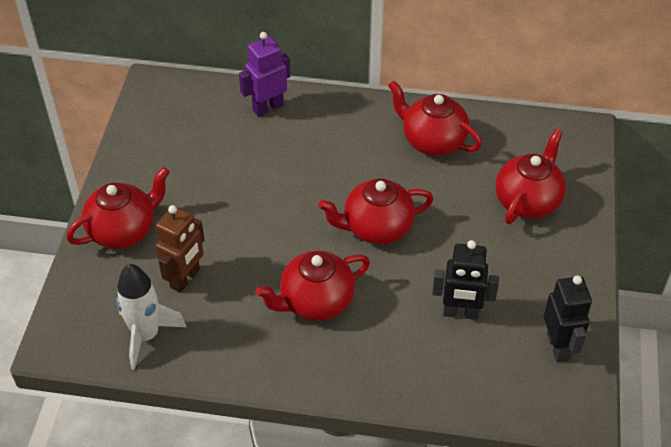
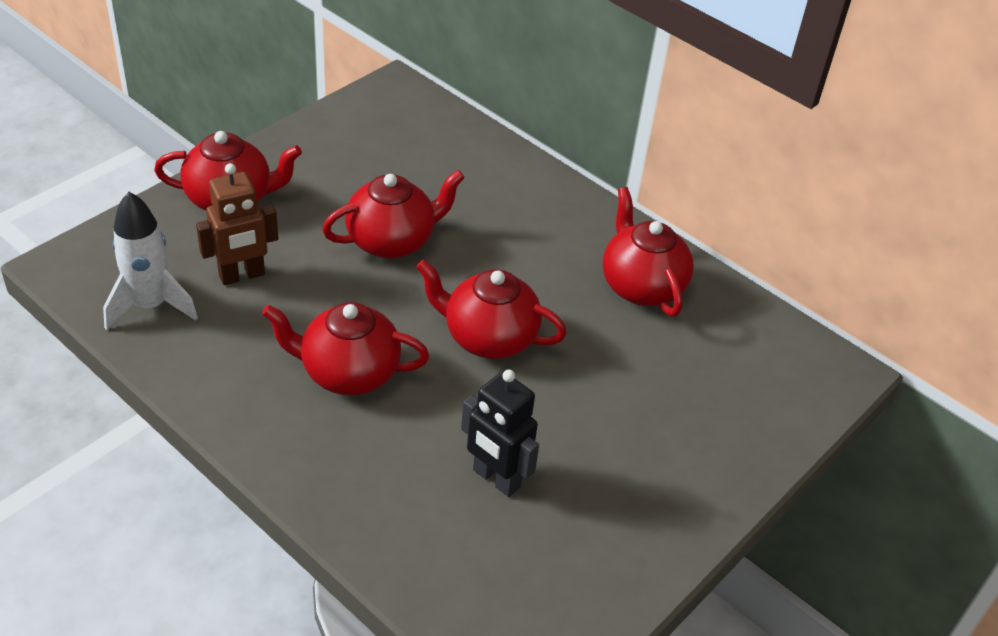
camera: 30 degrees right, 5 degrees down
purple robot [239,32,290,117] -> none
red teapot [495,129,566,224] -> red teapot moved to [322,170,465,259]
black robot [544,275,592,362] -> none

